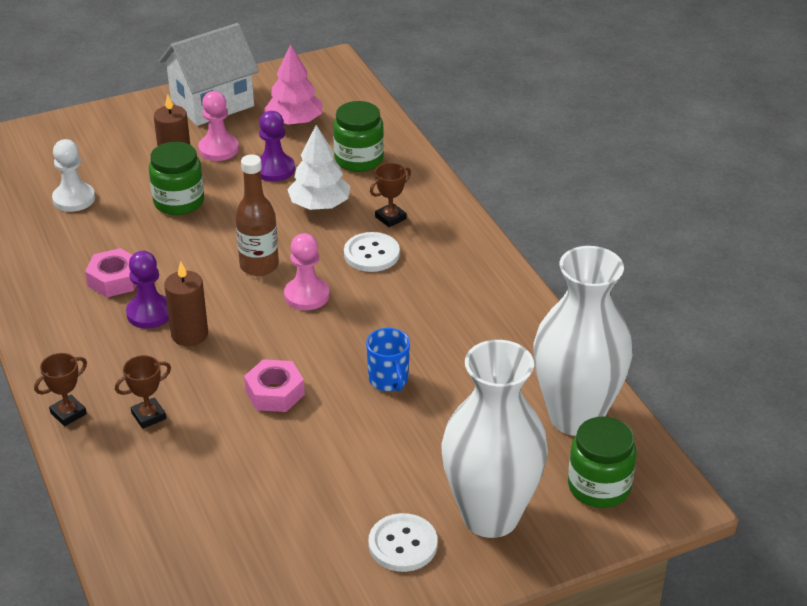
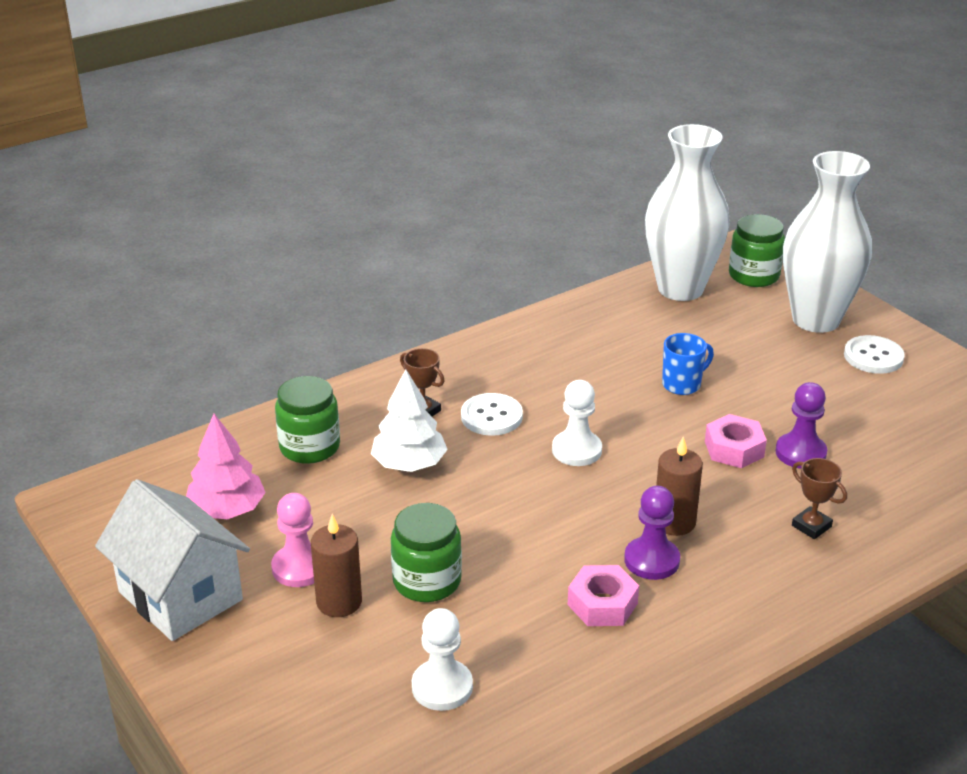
camera: 100 degrees left, 5 degrees down
brown trophy [34,353,87,426] -> none
brown bottle [235,154,279,276] -> none
purple pawn [259,111,295,182] -> purple pawn moved to [776,382,827,469]
pink pawn [284,233,330,310] -> white pawn [552,380,602,466]

